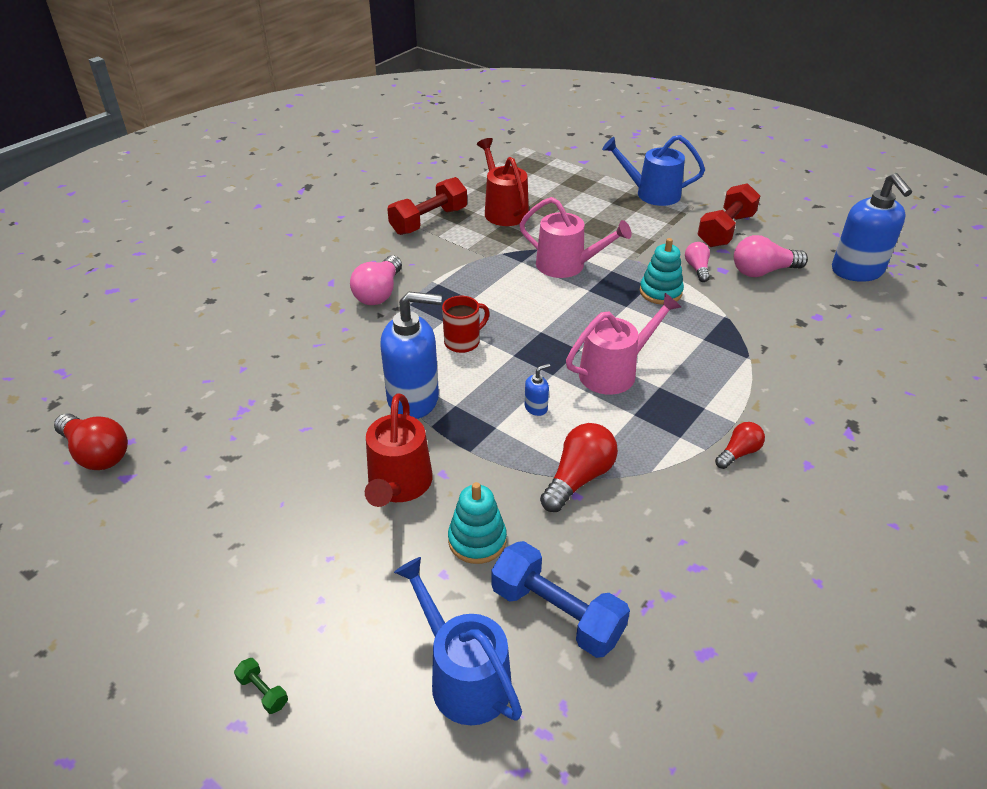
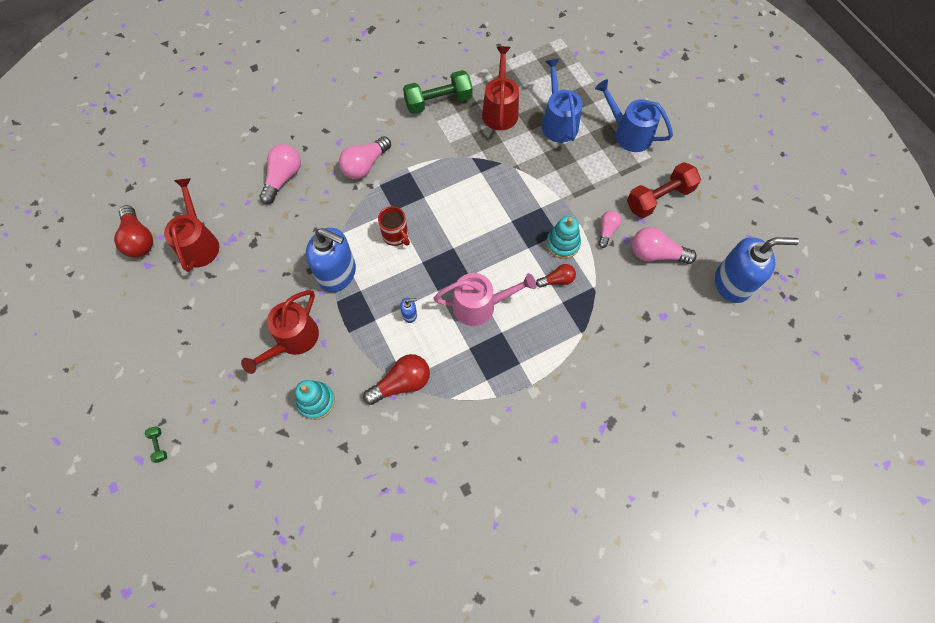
camera: 25 degrees right, 25 degrees up
red dumbbell [387,177,467,235] -> green dumbbell [403,70,473,114]
blue watering can [394,557,522,725] -> blue watering can moved to [542,58,582,143]
red mug [442,296,490,353] -> red mug turned 60 degrees clockwise [378,206,410,246]
blue dumbbell [491,541,630,658] -> none
pink watering can [519,197,632,278] -> none
red light bulb [715,422,765,469] -> red light bulb moved to [536,264,576,288]
blue soap dispenser [832,173,912,282] -> blue soap dispenser turned 105 degrees counterclockwise [715,237,799,303]
none -> red watering can [164,178,219,272]
none -> pink light bulb [259,144,301,204]

